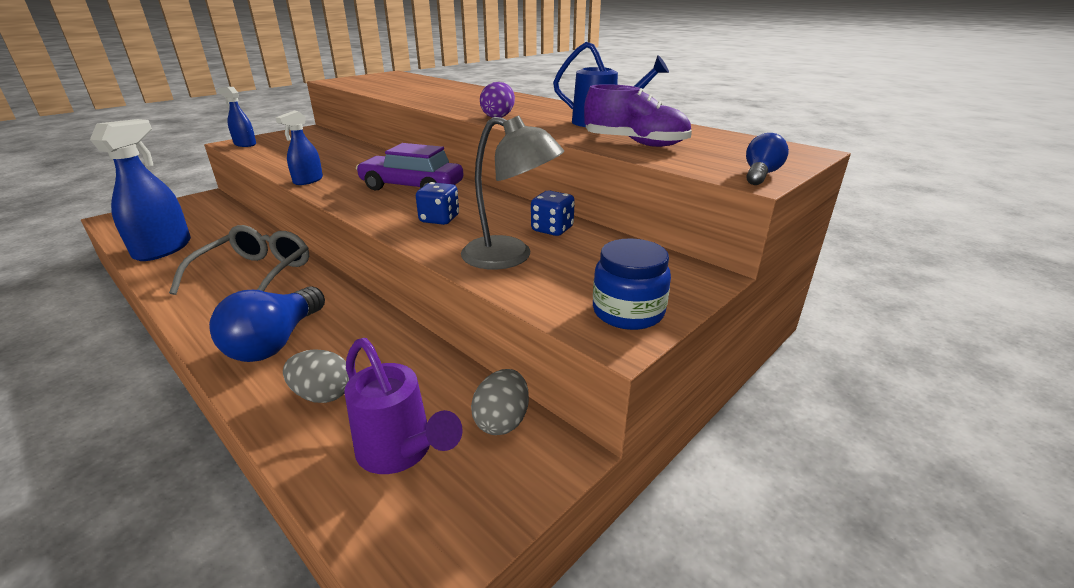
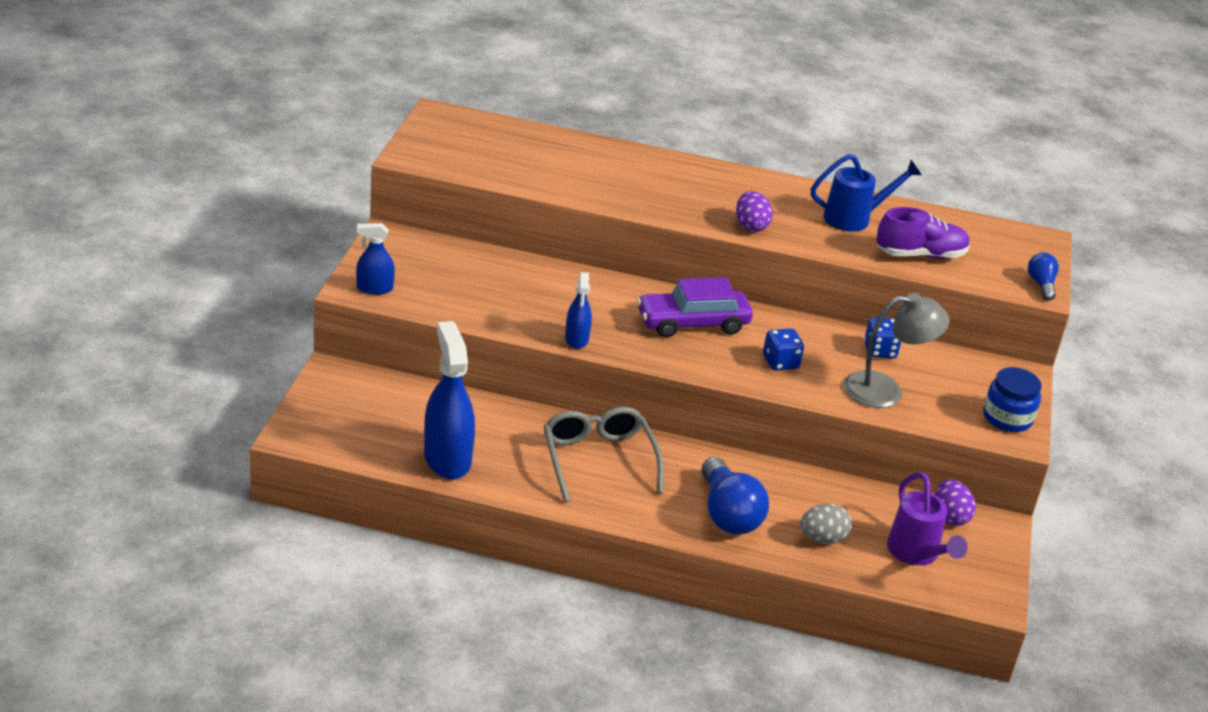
camera: 35 degrees left, 5 degrees up
purple watering can [344,338,463,474] -> purple watering can turned 60 degrees clockwise [887,472,968,565]
grey egg [471,369,529,435] -> purple egg [935,479,976,526]

